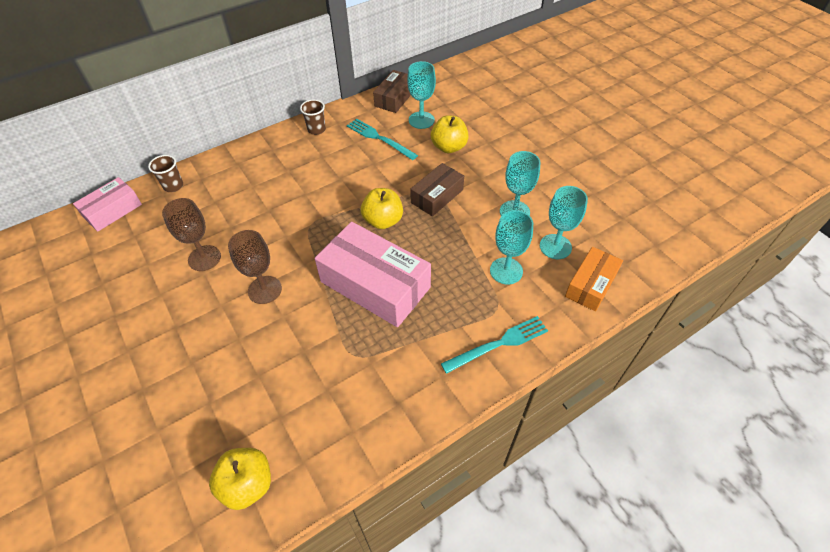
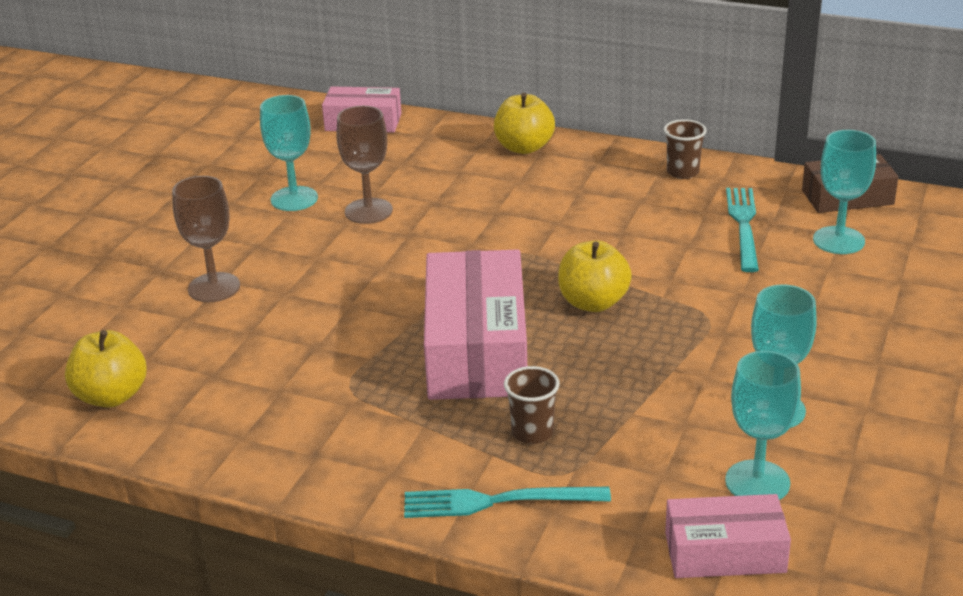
camera: 55 degrees right, 20 degrees down
brown cup [148,155,183,192] -> brown cup moved to [504,366,560,444]
brown goblet [228,230,282,304] -> brown goblet moved to [172,176,240,302]
brown box [410,163,464,216] -> none
yellow apple [431,115,469,153] -> yellow apple moved to [494,93,555,154]
turquoise fork [441,316,548,374] -> turquoise fork turned 150 degrees clockwise [404,487,611,518]
turquoise goblet [490,210,533,285] -> turquoise goblet moved to [260,95,318,211]
orange box [565,247,623,312] -> pink box [665,494,791,578]

